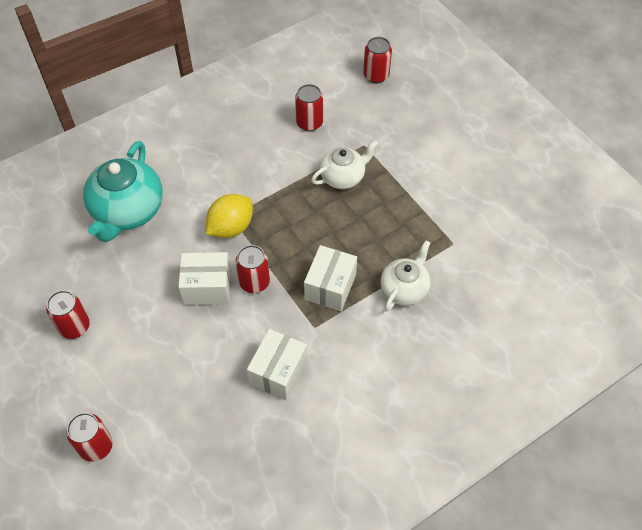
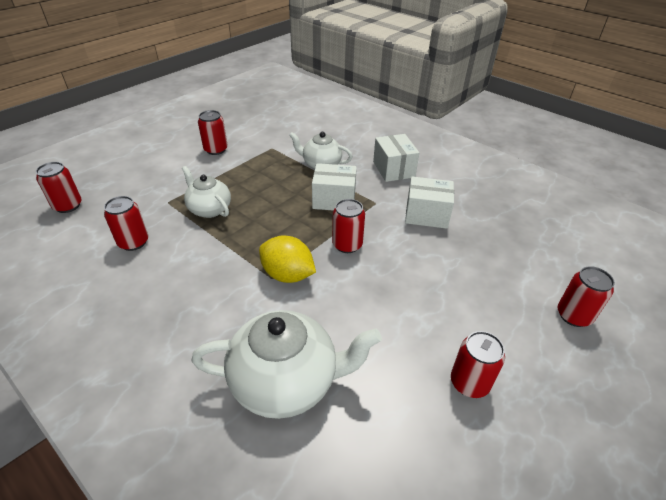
camera: 105 degrees left, 15 degrees down
turquoise teapot [83,141,163,242] -> white teapot [191,310,382,419]
white box [178,252,231,305] -> white box moved to [373,134,419,182]
none -> red can [198,110,228,155]

